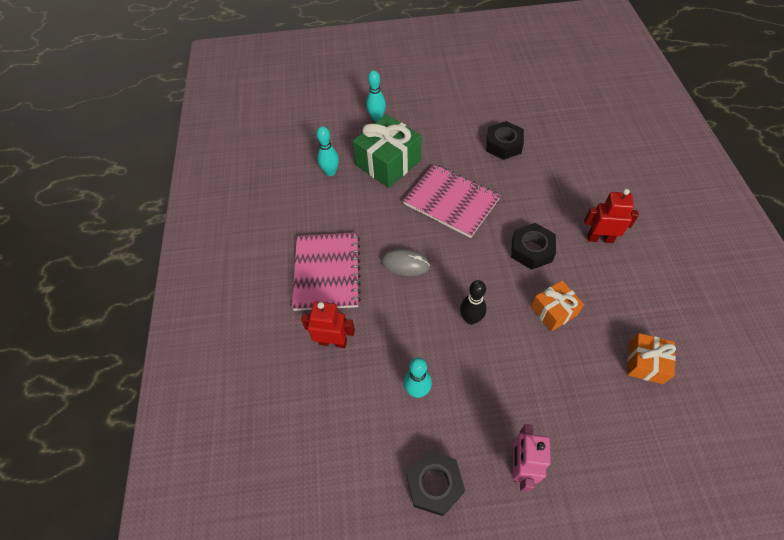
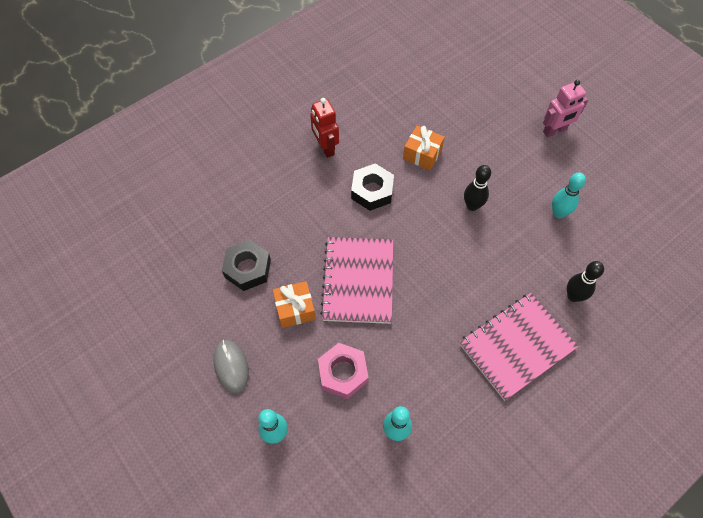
camera: 125 degrees left, 5 degrees up
red robot [301,301,355,348] -> black bowling pin [567,261,604,302]
green gift [352,114,421,188] -> pink nut [318,343,369,399]
grey mouse [381,248,430,276] -> grey mouse moved to [214,340,249,393]
black nut [406,451,465,516] -> none
orange gift [627,333,676,384] -> orange gift moved to [273,281,316,328]

